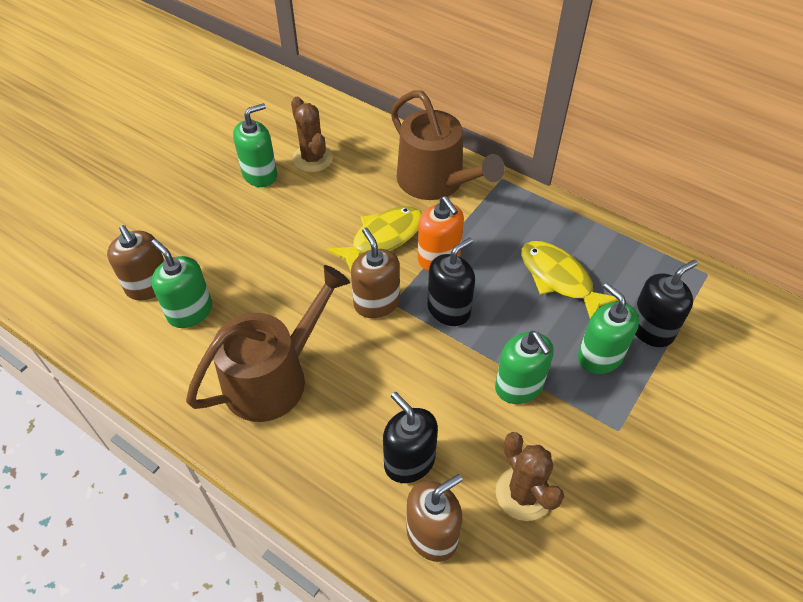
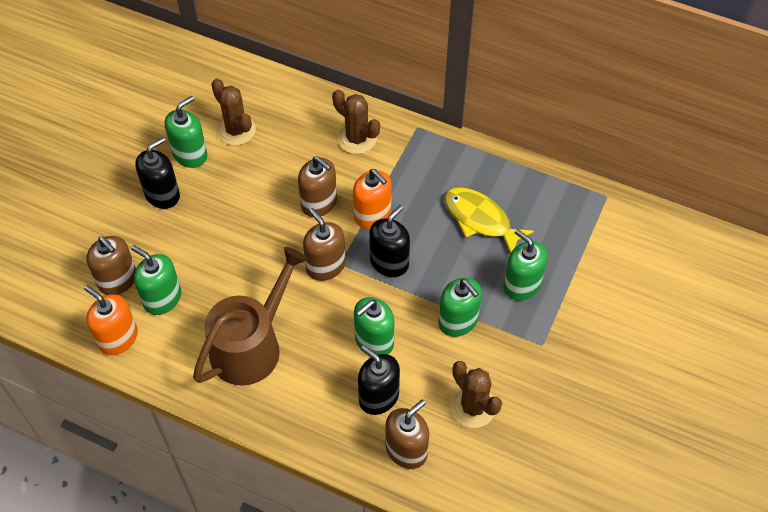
camera: 10 degrees left, 5 degrees up
yellow fish [327,206,422,271] -> brown soap dispenser [298,156,337,217]
brown watering can [391,90,505,200] -> brown cactus [332,90,380,154]
black soap dispenser [634,260,698,347] -> black soap dispenser moved to [135,137,180,209]
none -> orange soap dispenser [84,285,138,355]
none -> green soap dispenser [354,297,394,355]

